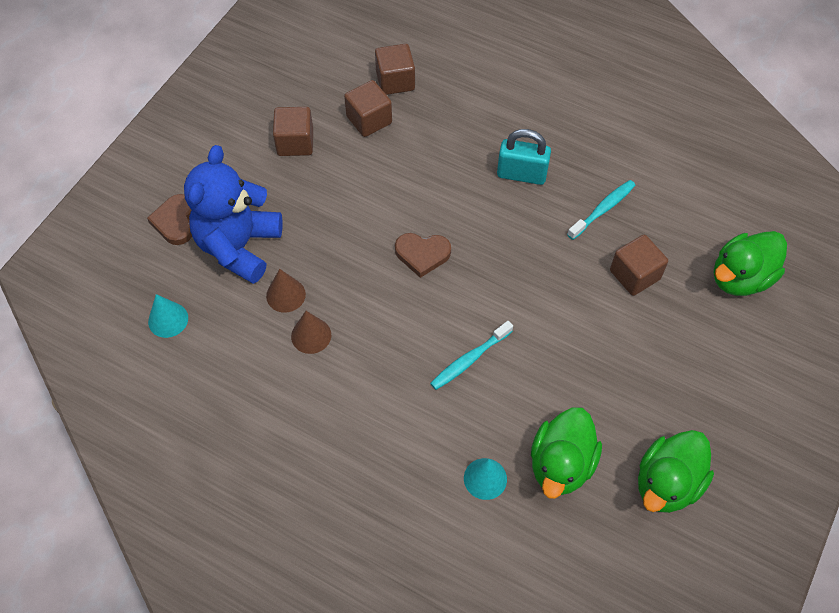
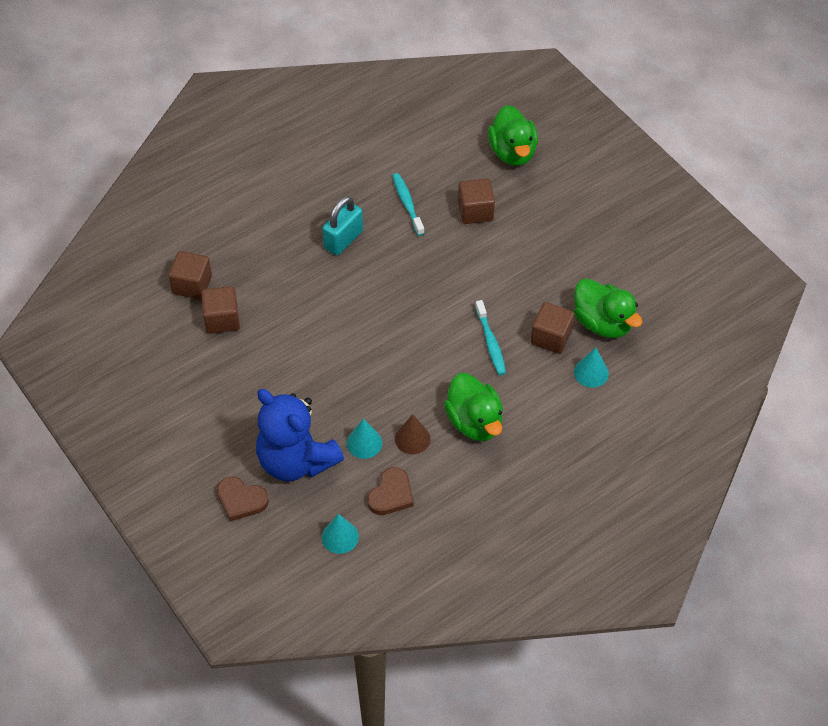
camera: 65 degrees left, 5 degrees down
brown cone [266,269,306,313] -> turquoise cone [347,419,382,459]
brown cube [273,107,313,156] -> brown cube moved to [531,302,575,354]
brown heart [395,233,451,278] -> brown heart moved to [367,467,414,515]
green duck [638,430,714,513] -> green duck moved to [444,373,503,441]

